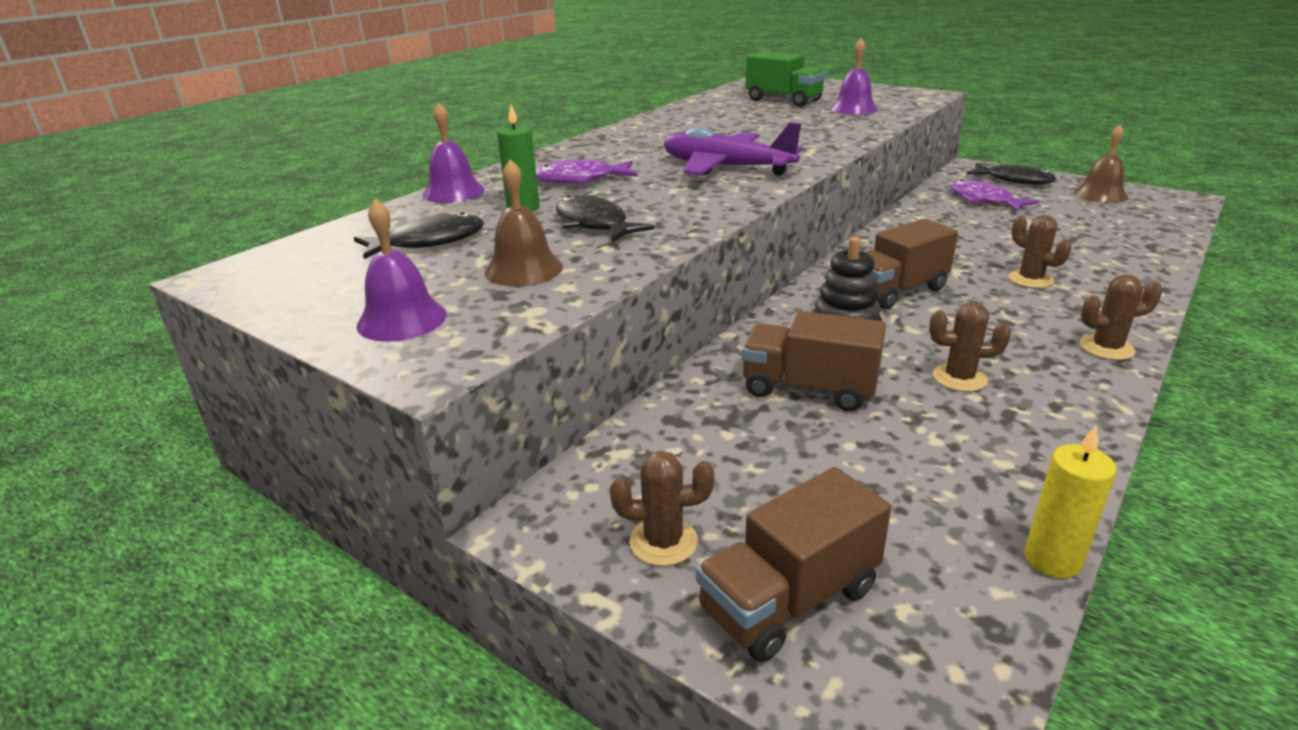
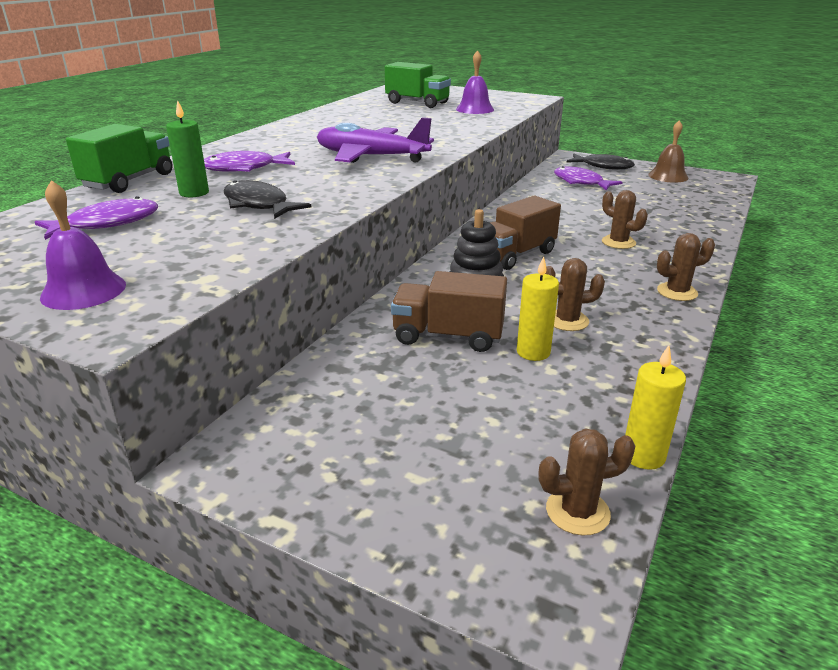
camera: 10 degrees left, 0 degrees up
black fish [354,212,484,259] -> purple fish [35,196,158,240]
purple bell [423,103,484,203] -> green truck [66,124,173,193]
brown bell [485,159,563,286] -> none
brown cactus [610,450,714,566] -> brown cactus moved to [538,428,635,536]
brown truck [696,467,891,662] -> none
none -> yellow candle [517,256,559,361]

